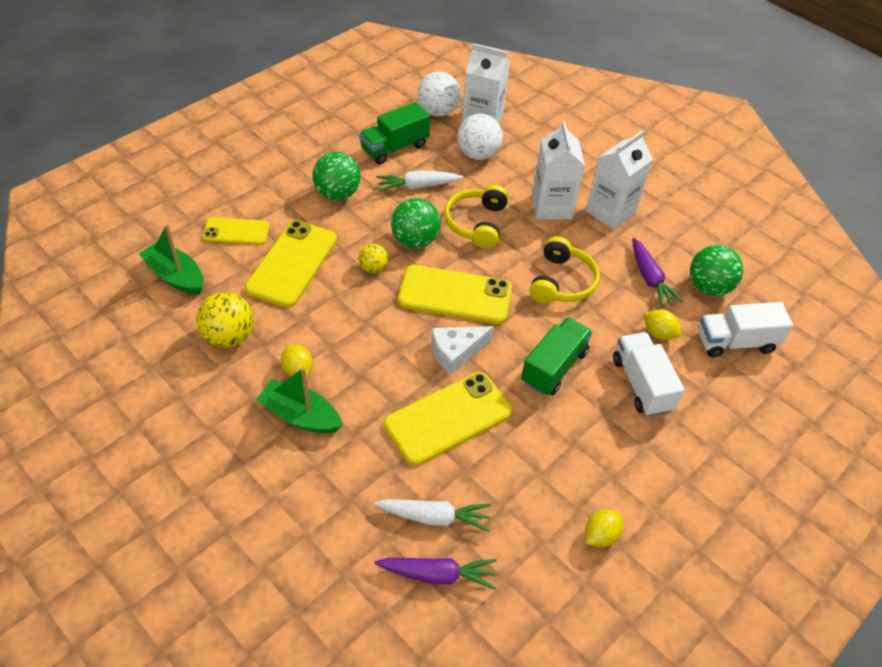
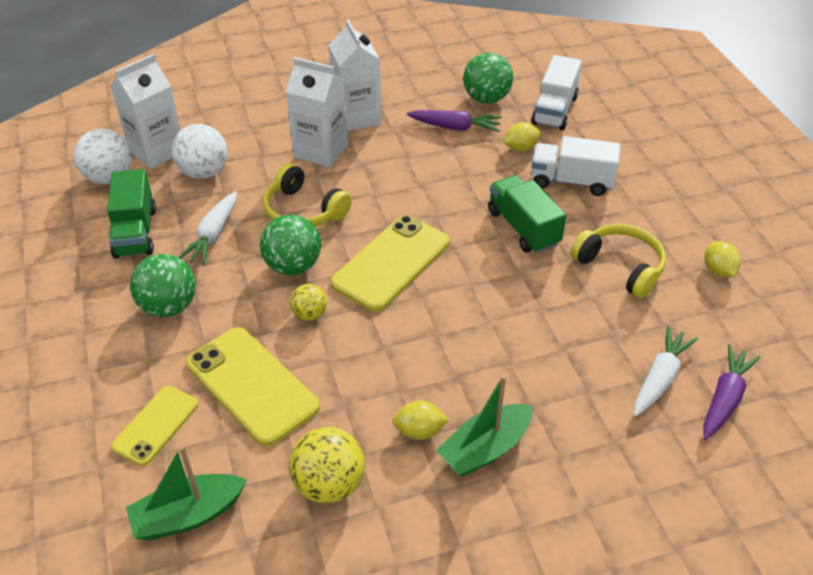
camera: 60 degrees left, 5 degrees down
yellow phone [384,372,512,466] -> none
white cheese [431,326,494,375] -> none
yellow headphones [529,236,600,304] -> yellow headphones moved to [571,224,666,299]

